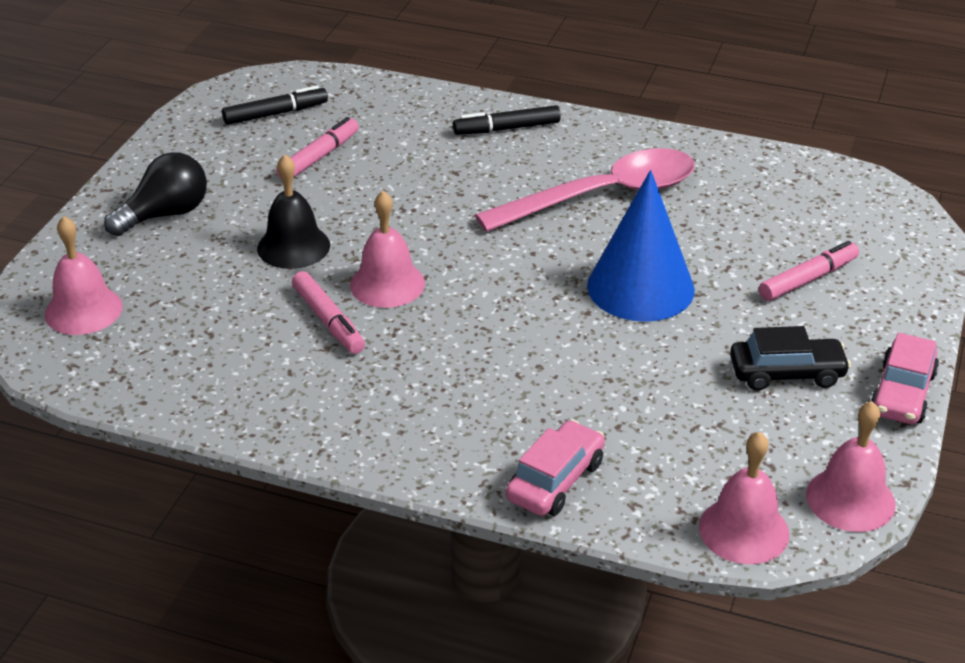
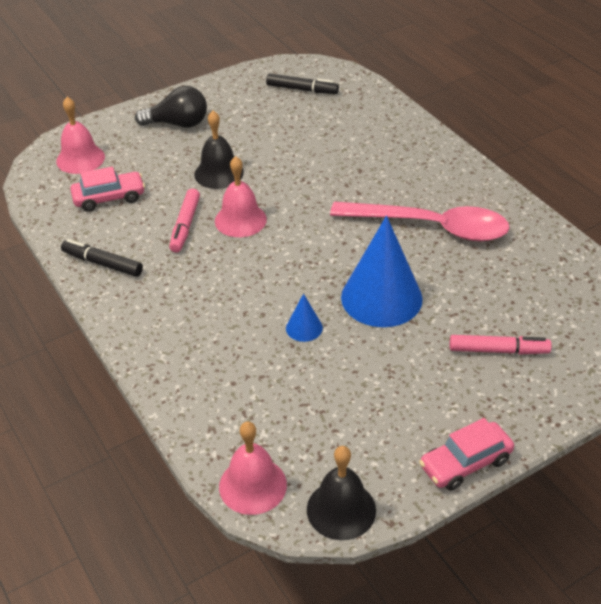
camera: 40 degrees right, 5 degrees up
pink marker [276,117,359,180] -> none
black marker [453,105,561,135] -> black marker moved to [61,239,143,277]
pink car [506,420,605,516] -> pink car moved to [70,167,145,212]
black car [730,326,851,391] -> none
pink bell [806,401,896,532] -> black bell [307,446,376,540]
none -> blue cone [286,293,323,342]

